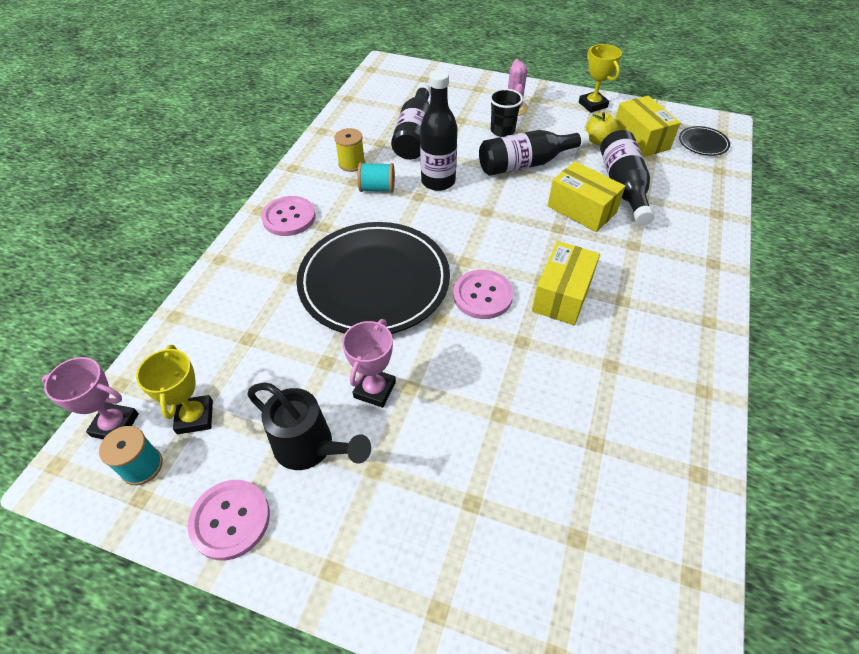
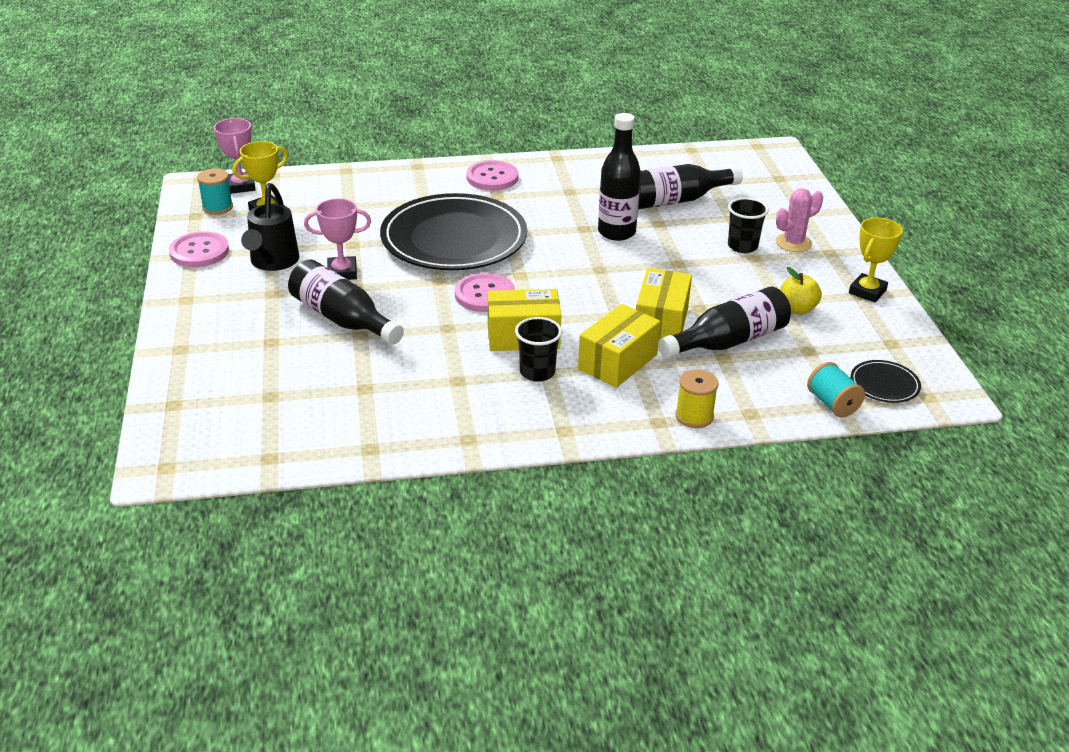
camera: 60 degrees right, 15 degrees down
yellow spool [334,128,365,172] -> yellow spool moved to [675,369,719,428]
turquoise spool [357,162,395,193] -> turquoise spool moved to [807,362,865,417]
black bottle [479,130,589,176] -> black bottle moved to [288,260,404,345]
yellow box [615,96,681,157] -> yellow box moved to [578,304,661,388]
none -> black cup [515,317,562,382]

